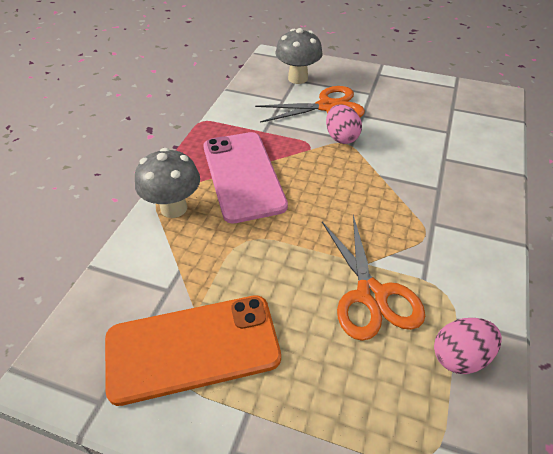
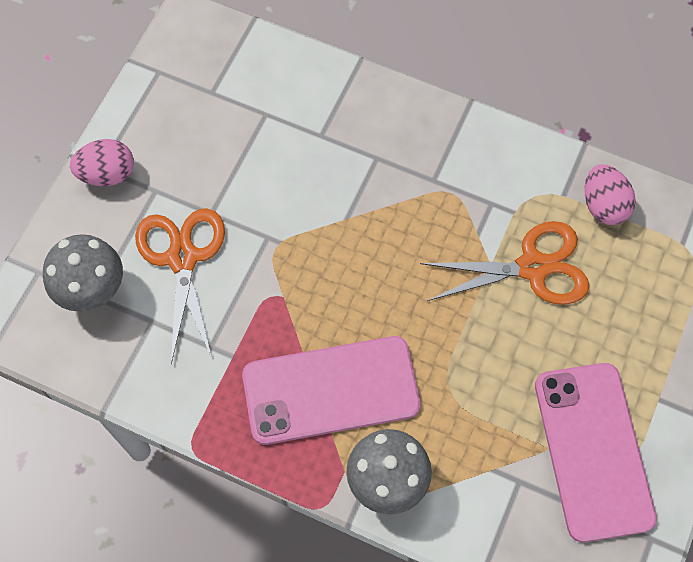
camera: 85 degrees left, 20 degrees up
orange phone [105,295,281,406] -> pink phone [535,363,657,542]
pink egg [326,104,362,144] -> pink egg moved to [70,139,134,186]

